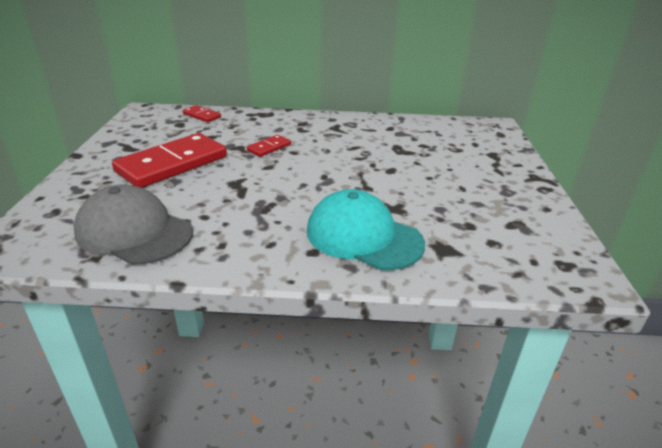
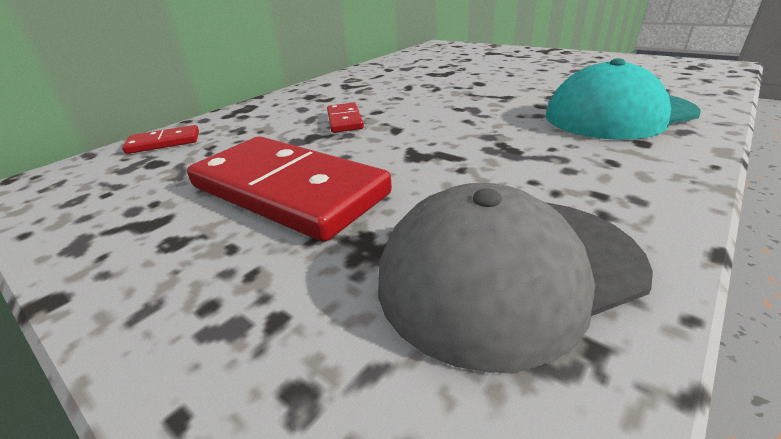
camera: 50 degrees left, 0 degrees up
red domino [112,133,227,188] -> red domino turned 45 degrees counterclockwise [187,136,392,242]

